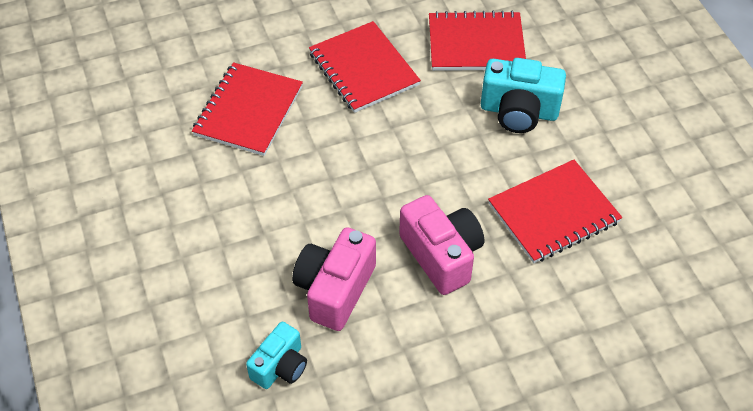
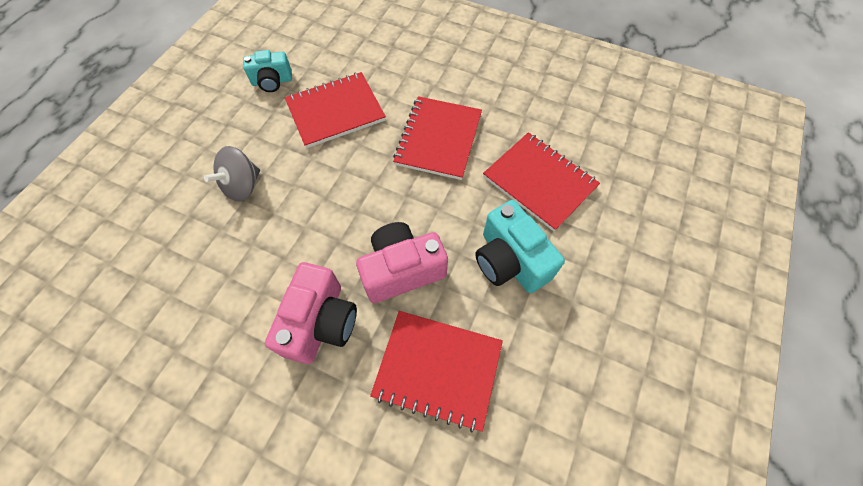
camera: 45 degrees right, 10 degrees up
turquoise camera [246,322,307,389] -> turquoise camera moved to [243,50,292,92]
pink camera [292,227,376,331] -> pink camera moved to [356,222,448,303]
none -> grey spinning top [204,146,260,201]

